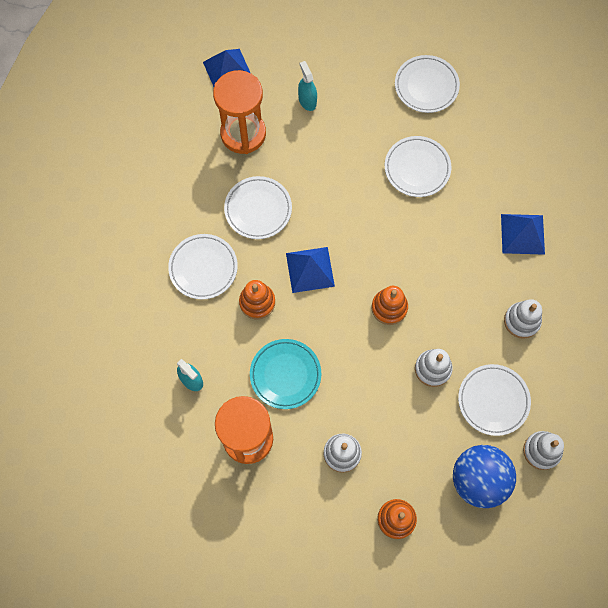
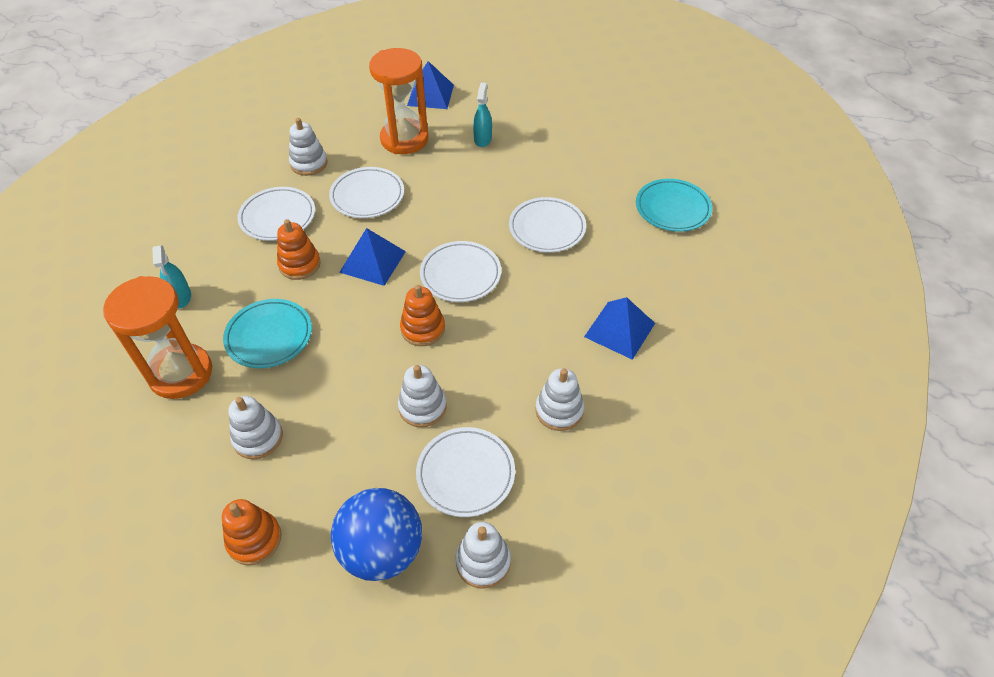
camera: 30 degrees right, 20 degrees down
white plate [395,55,460,113] -> white plate moved to [420,241,501,302]
none -> white stacking toy [289,118,328,176]
none -> turquoise plate [636,179,712,232]

